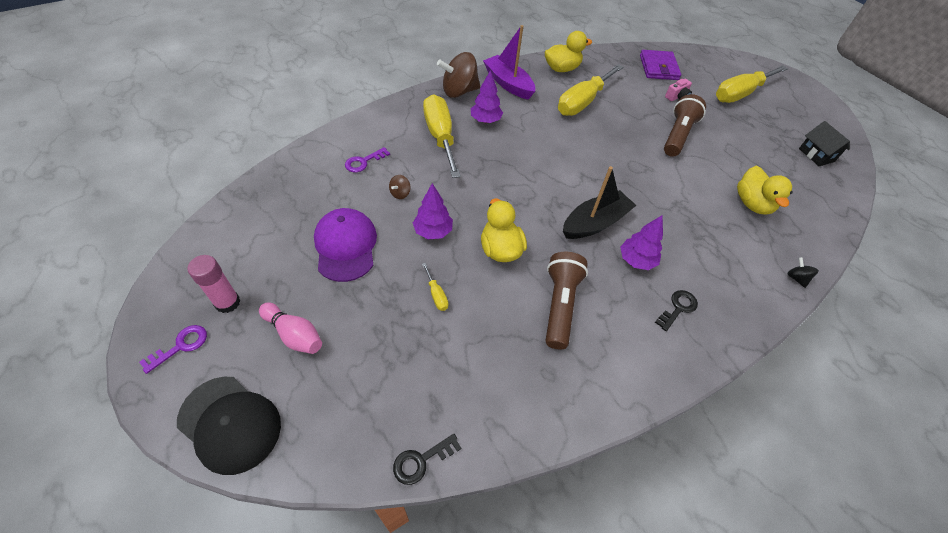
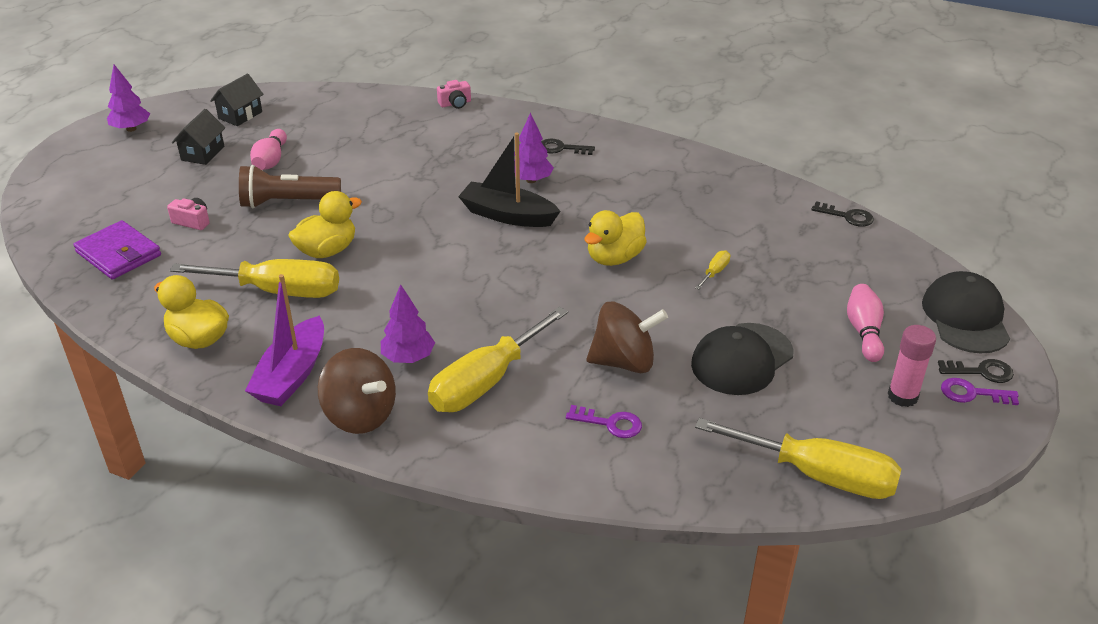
camera: 120 degrees left, 15 degrees down
purple cap [314,208,377,282] -> black cap [691,323,793,395]
brown spinning top [389,175,411,199] -> brown spinning top [587,301,668,373], size x2.30
purple tree [413,183,453,239] -> purple tree moved to [107,65,150,132]
brown flashlight [546,252,588,350] -> none
purple wallet [640,50,681,80] -> purple wallet turned 75 degrees clockwise [73,220,161,280]
yellow screwdriver [716,65,788,103] -> yellow screwdriver moved to [695,418,901,499]
yellow duck [737,166,793,214] -> yellow duck moved to [288,191,362,258]
black spinning top [787,257,819,288] -> pink camera [437,80,471,109]
none -> black house [172,109,225,165]
none -> pink bowling pin [250,129,287,170]
none -> black key [938,359,1014,383]

